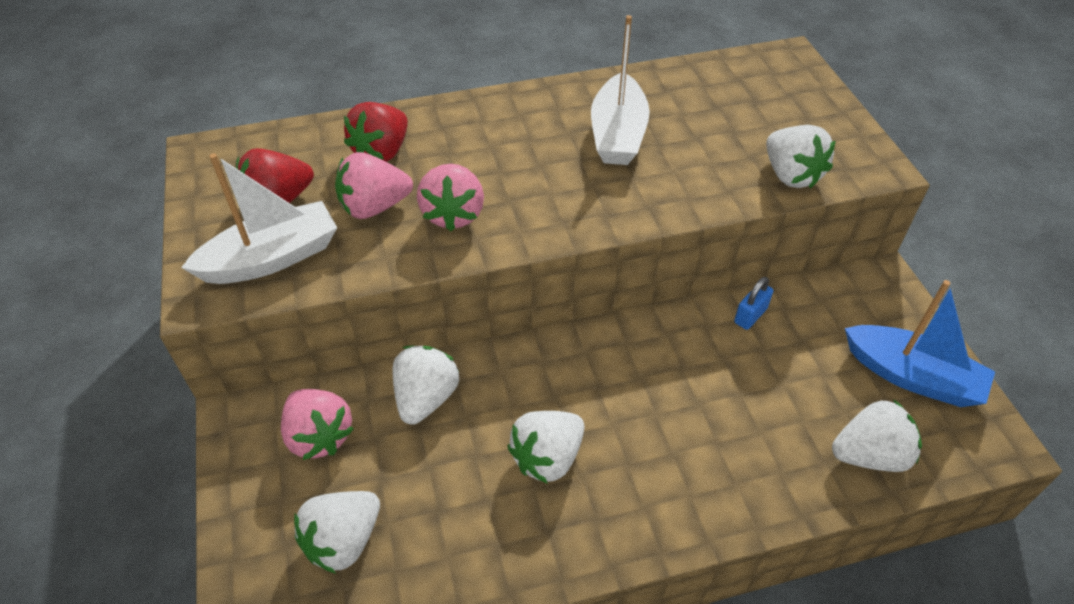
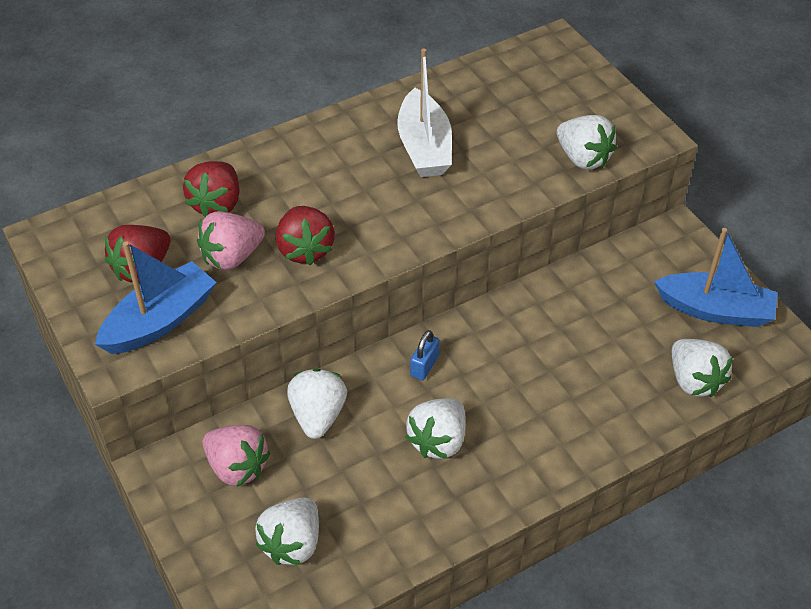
camera: 15 degrees left, 0 degrees up
white boat [181,153,337,284] -> blue boat [95,241,217,354]
pink strawberry [417,164,484,231] -> red strawberry [276,206,335,266]
blue padlock [734,277,774,330] -> blue padlock moved to [410,330,440,380]
white strawberry [832,399,922,472] -> white strawberry turned 90 degrees clockwise [672,339,732,397]

